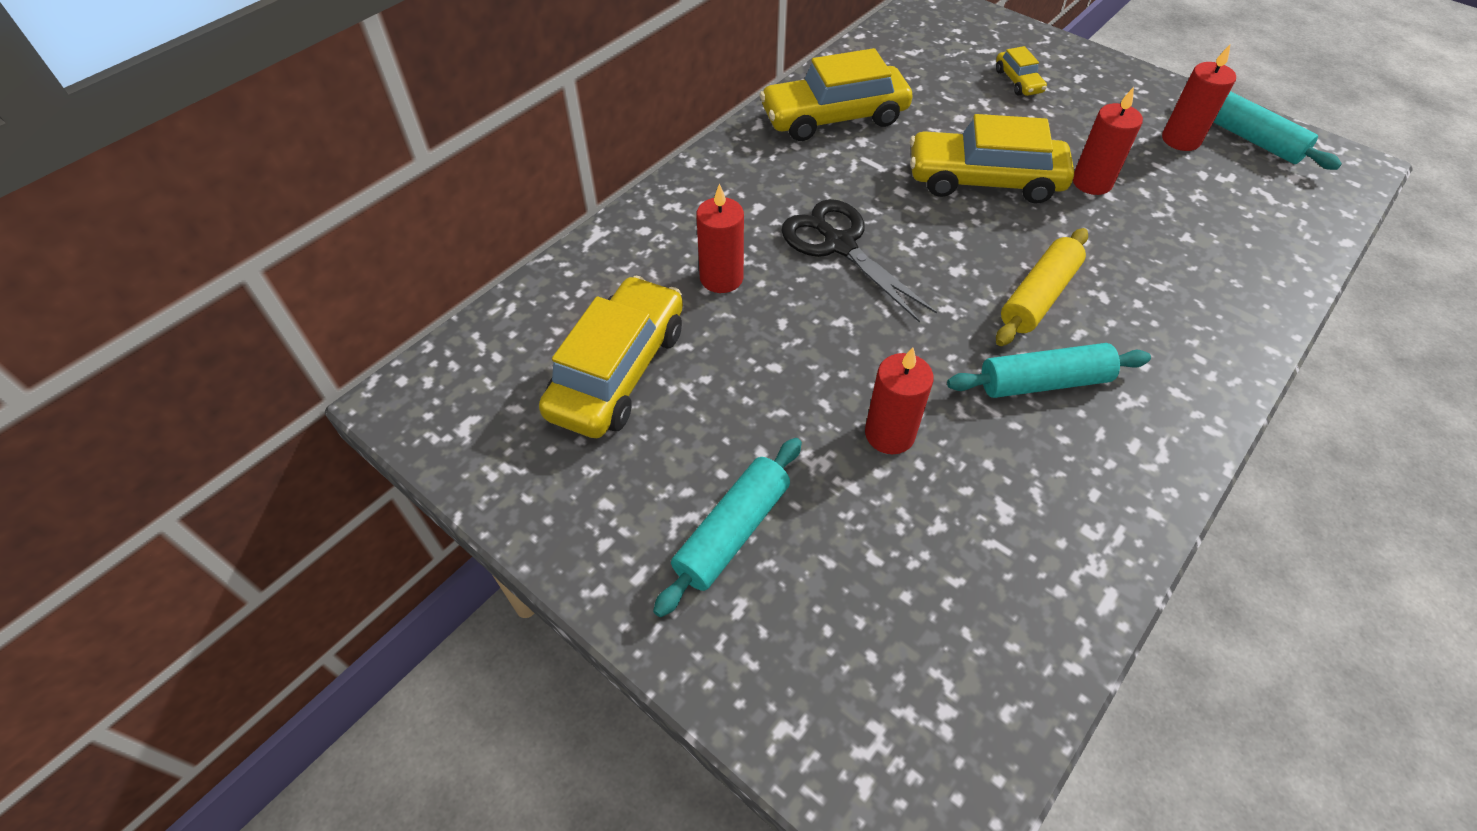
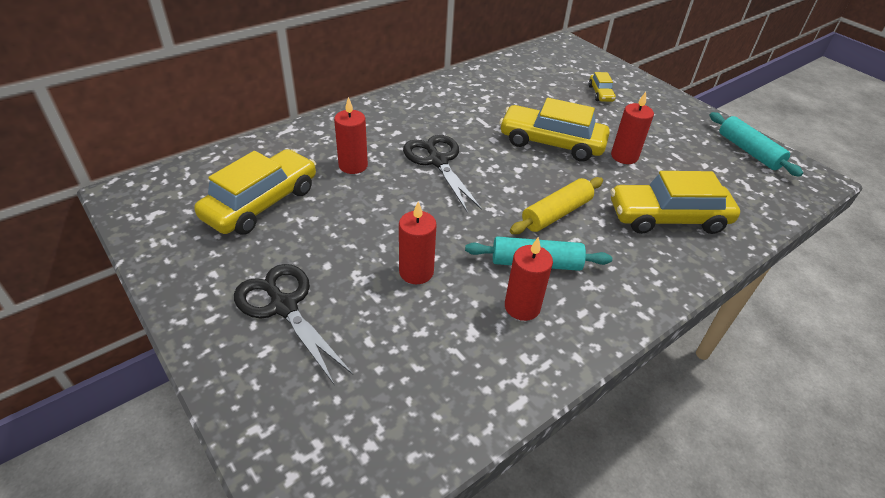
camera: 10 degrees right, 10 degrees down
turquoise rolling pin [653,438,802,617] -> black scissors [234,264,353,384]
yellow car [760,48,913,141] -> yellow car moved to [610,171,740,234]
red candle [1162,45,1236,151] -> red candle moved to [505,237,553,321]

